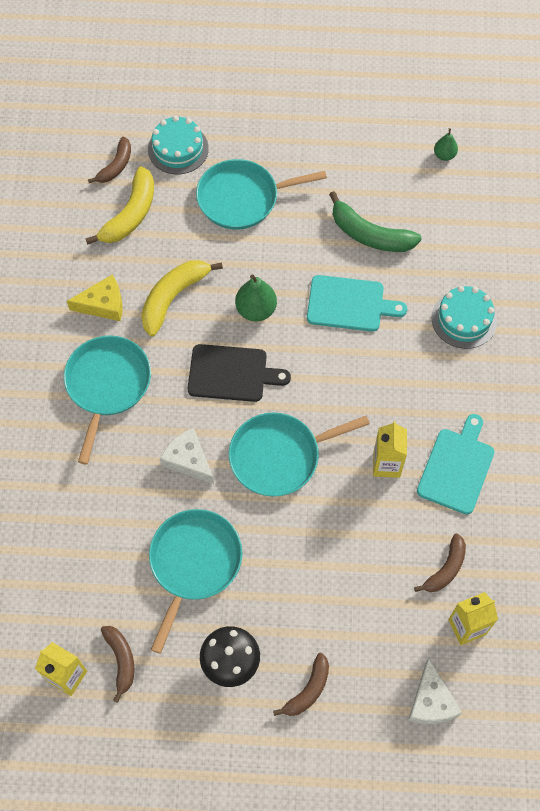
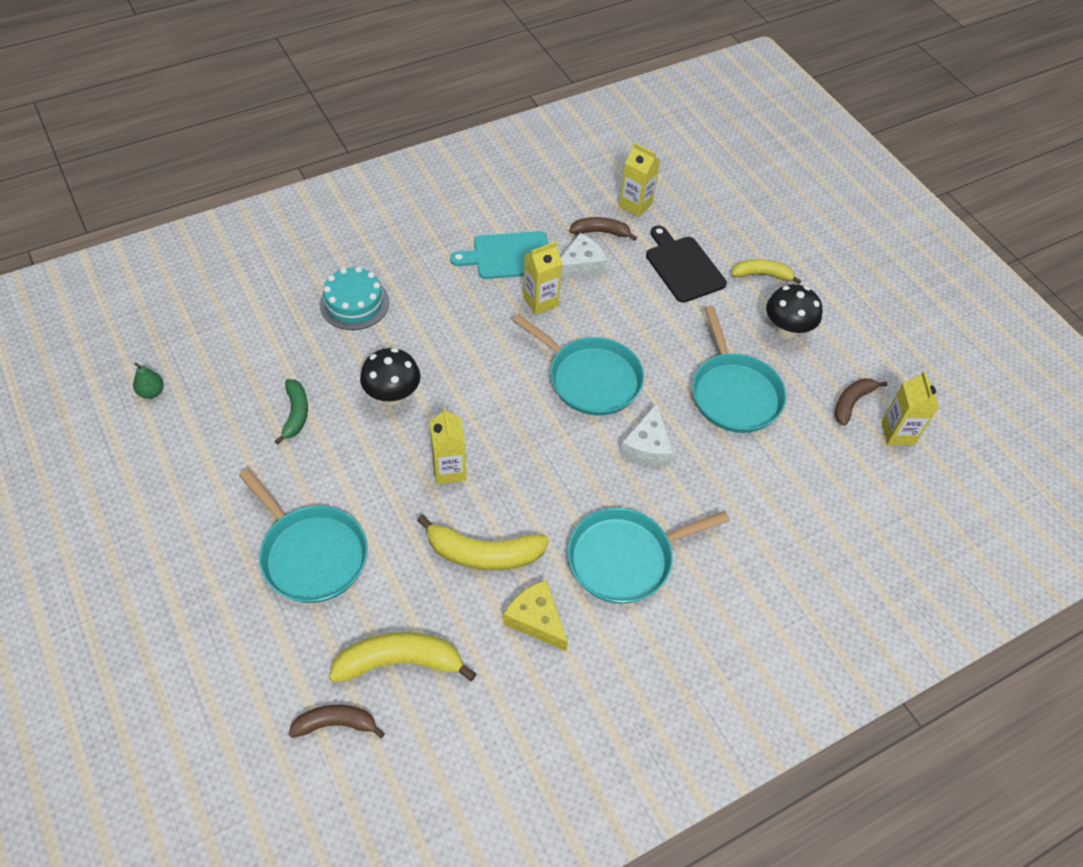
camera: 125 degrees left, 10 degrees down
turquoise cake [148,116,209,174] -> none
turquoise pan [149,509,243,654] -> turquoise pan turned 90 degrees counterclockwise [692,306,786,433]
black cutting board [188,344,291,402] -> black cutting board moved to [646,226,727,303]
green pear [235,274,277,321] -> yellow carton [430,407,466,485]
brown banana [273,653,329,716] -> yellow banana [732,259,801,284]
turquoise cutting board [307,275,407,332] -> black mushroom [360,348,420,405]
green banana [329,191,422,252] -> green banana [275,379,308,444], size x0.63
white cheese [408,658,462,724] -> white cheese moved to [561,233,607,279]

